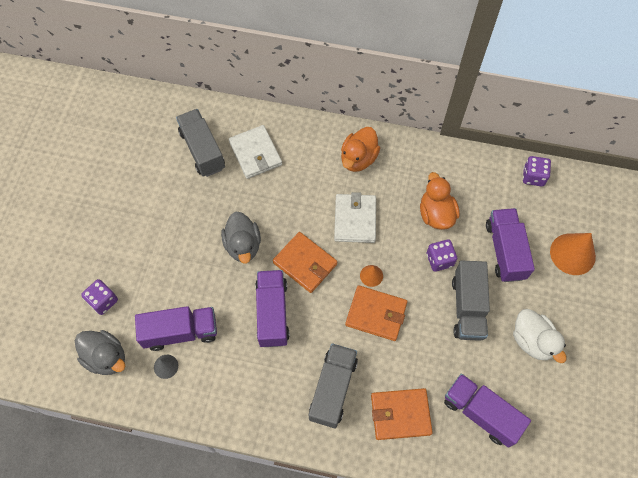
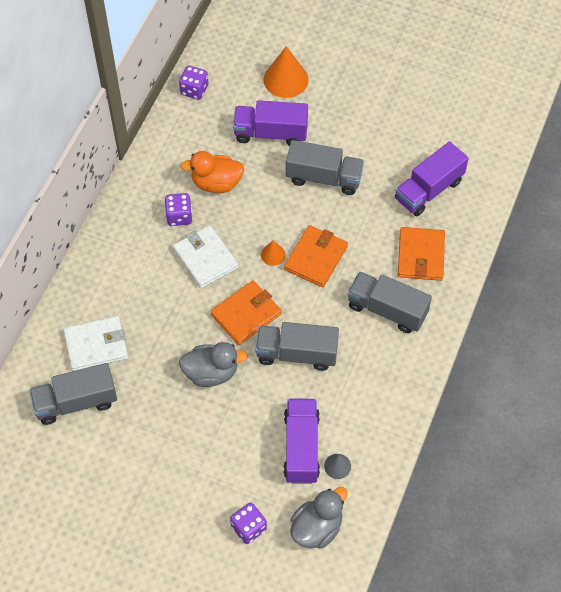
camera: 80 degrees left, 5 degrees down
purple truck [255,270,290,347] -> grey truck [256,322,339,371]
white wallet [334,192,376,243] -> white wallet turned 45 degrees clockwise [173,225,238,288]
orange duck [341,127,380,172] -> none
purple dice [426,239,457,272] -> purple dice moved to [165,193,192,226]
white duck [513,309,566,363] -> none

